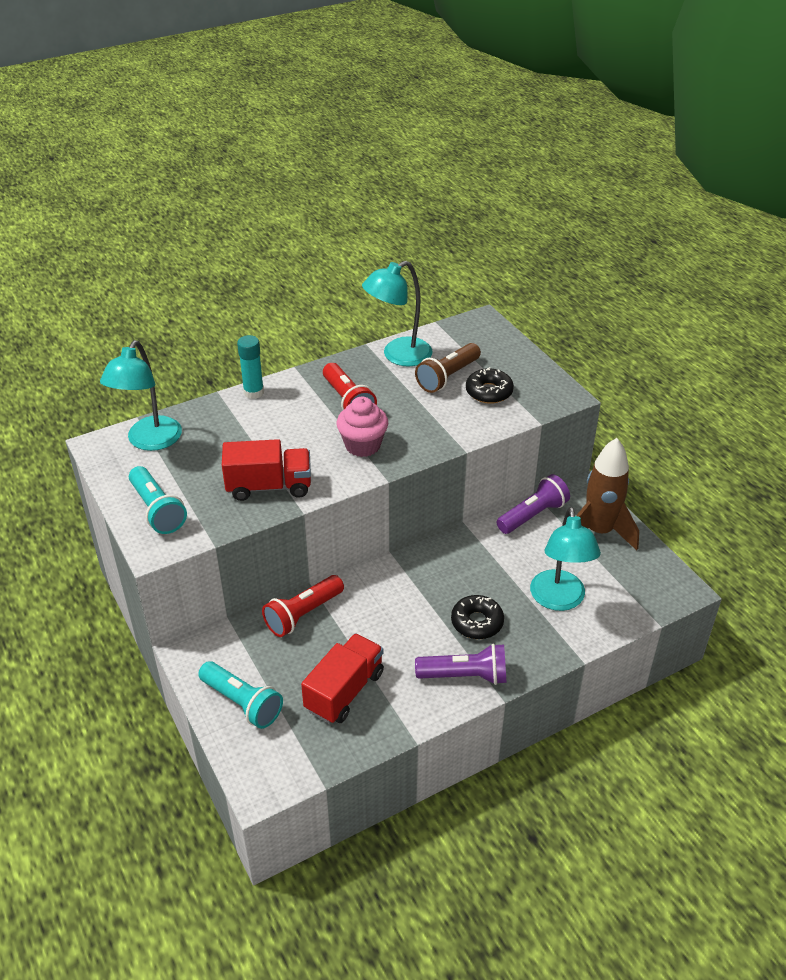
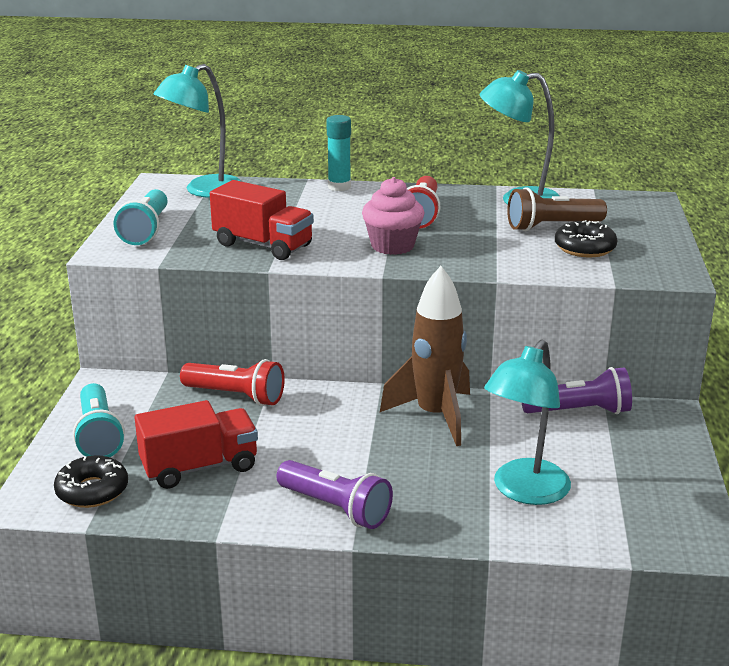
camera: 35 degrees right, 15 degrees down
red flashlight [262,575,344,637] -> red flashlight turned 150 degrees counterclockwise [180,359,285,406]
black donut [451,595,504,639] -> black donut moved to [54,455,128,508]
brown rocket [576,438,639,551] -> brown rocket moved to [380,266,470,446]

